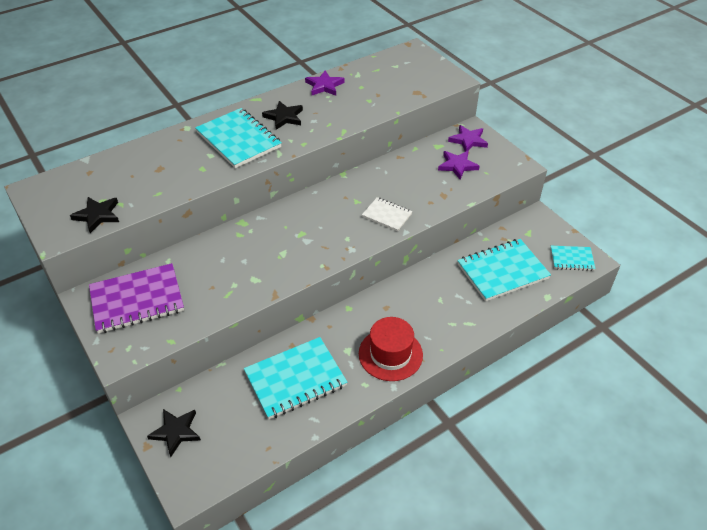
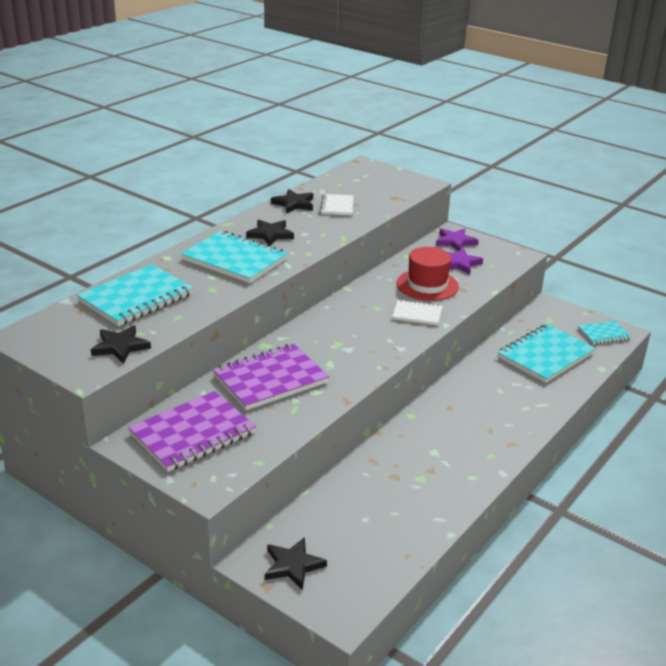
camera: 20 degrees left, 15 degrees down
turquoise notebook [244,337,347,419] -> turquoise notebook moved to [77,264,193,326]
purple star [305,71,344,96] -> black star [271,189,313,214]
red hat [359,317,423,381] -> red hat moved to [396,247,459,301]
none -> purple notebook [213,344,329,410]
none -> white notebook [320,194,354,216]

